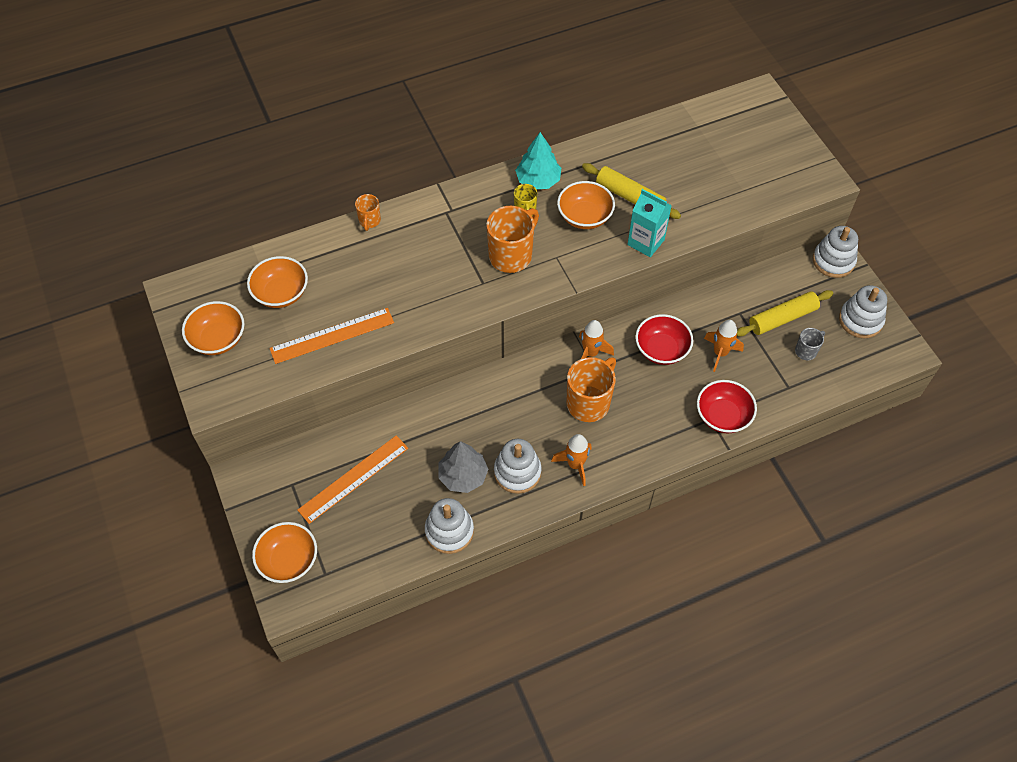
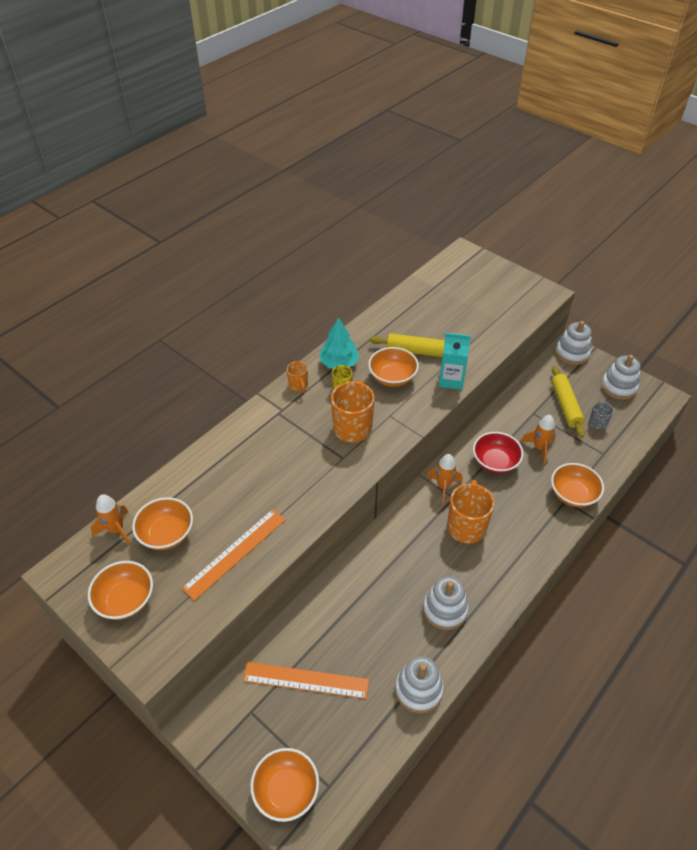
camera: 25 degrees left, 10 degrees down
orange ruler [297,435,408,524] -> orange ruler turned 75 degrees clockwise [243,662,369,699]
orange mug [355,194,381,231] -> orange mug moved to [287,361,308,392]
grey tree [439,441,488,493] -> none
orange rocket [551,434,592,486] -> orange rocket moved to [91,494,131,545]
red bowl [697,380,757,433] -> orange bowl [551,463,604,507]
yellow rolling pin [737,290,834,337] -> yellow rolling pin turned 45 degrees counterclockwise [551,366,585,438]

